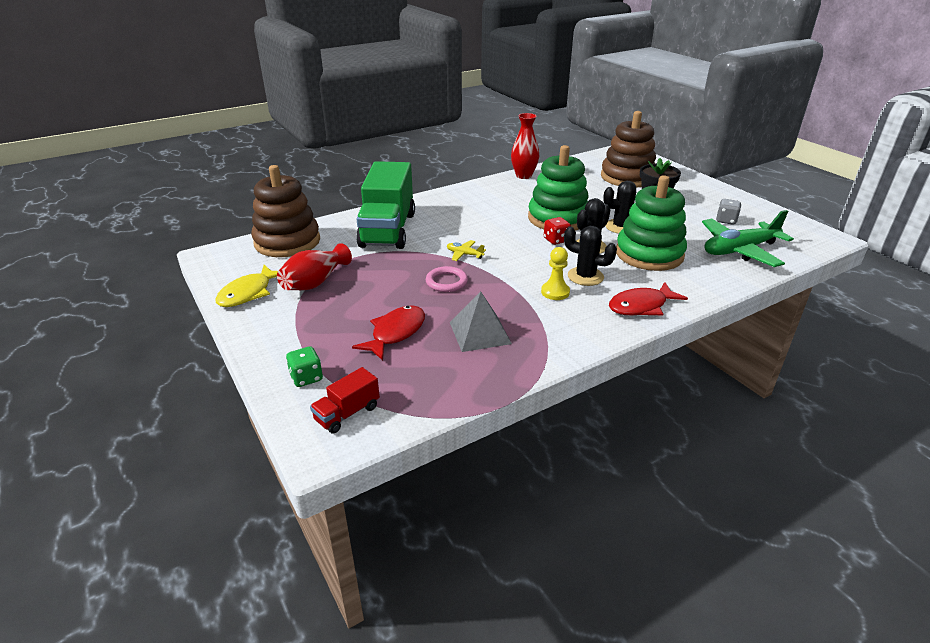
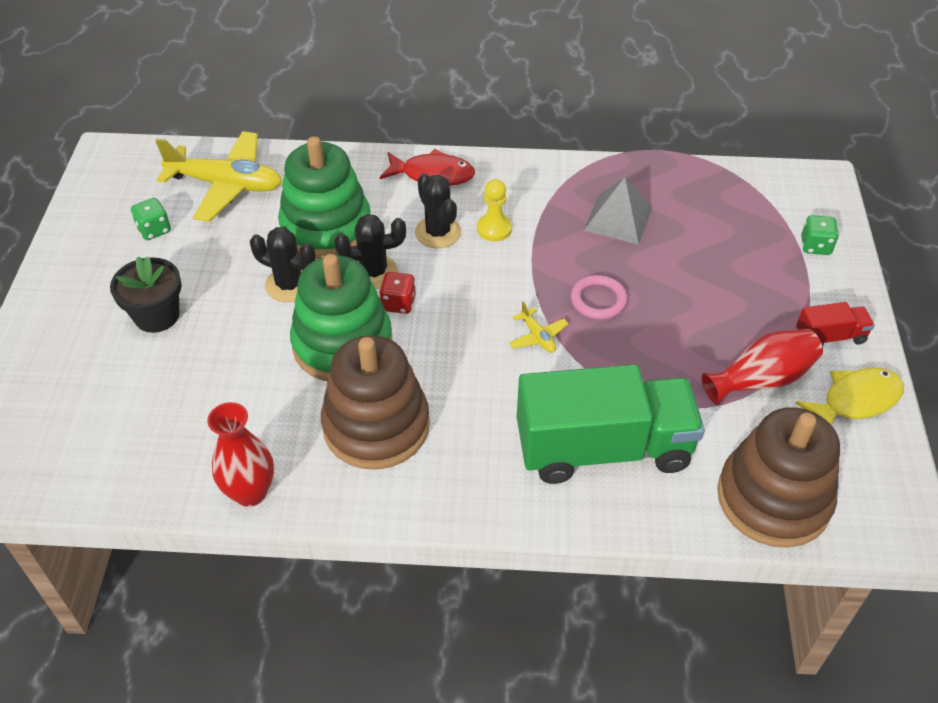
camera: 145 degrees left, 15 degrees up
red truck [310,367,380,434] -> red truck moved to [796,302,875,346]
red fish [352,305,425,360] -> none
green truck [356,161,415,249] -> green truck turned 45 degrees clockwise [517,364,705,484]
brown stacking toy [601,111,656,188] -> brown stacking toy moved to [321,335,430,470]
green plane [702,210,794,267] -> yellow plane [155,131,282,222]
grey dice [716,199,741,225] -> green dice [131,198,171,240]

